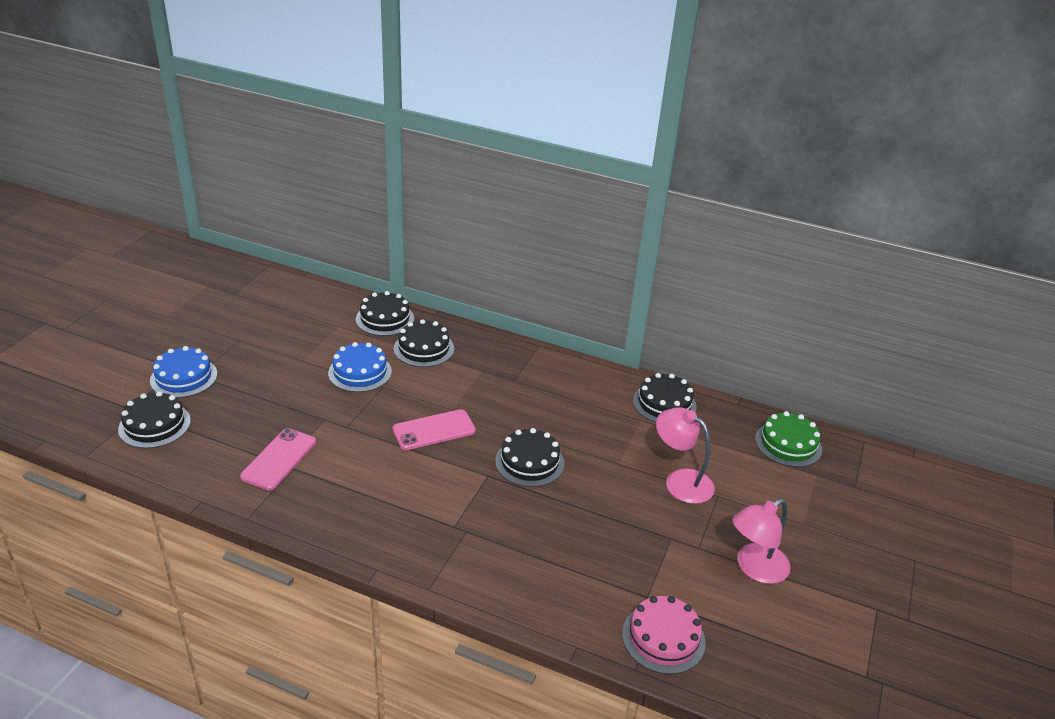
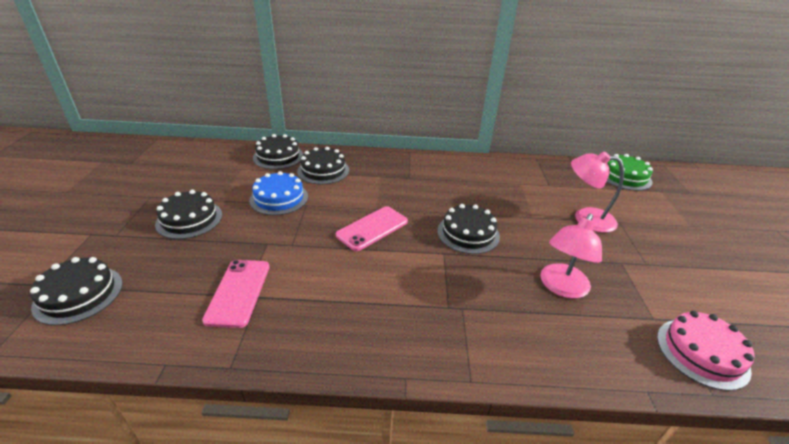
camera: 20 degrees left, 0 degrees up
blue cake [150,346,217,398] -> none
black cake [633,373,697,422] -> black cake moved to [155,190,222,239]
pink lamp [732,499,791,584] -> pink lamp moved to [540,214,602,298]

